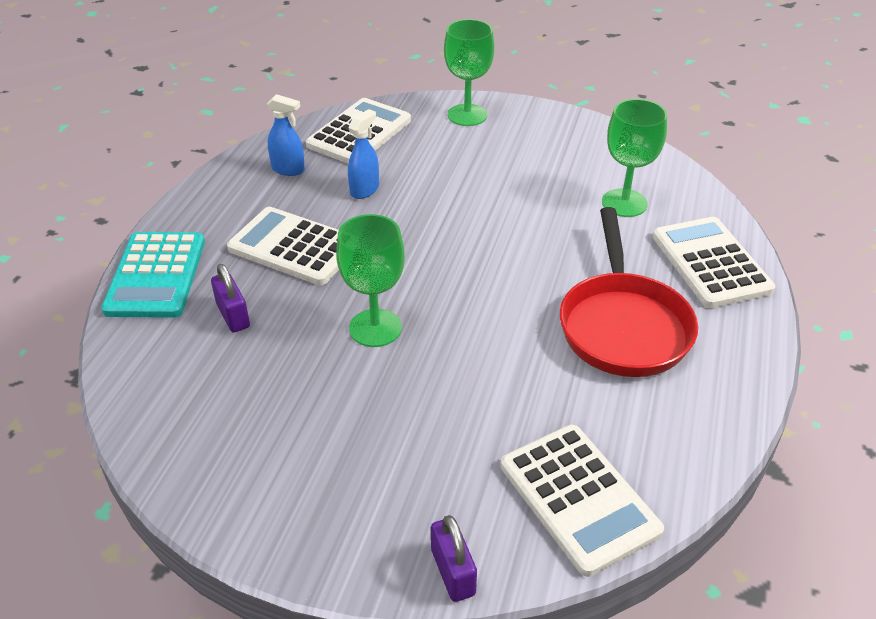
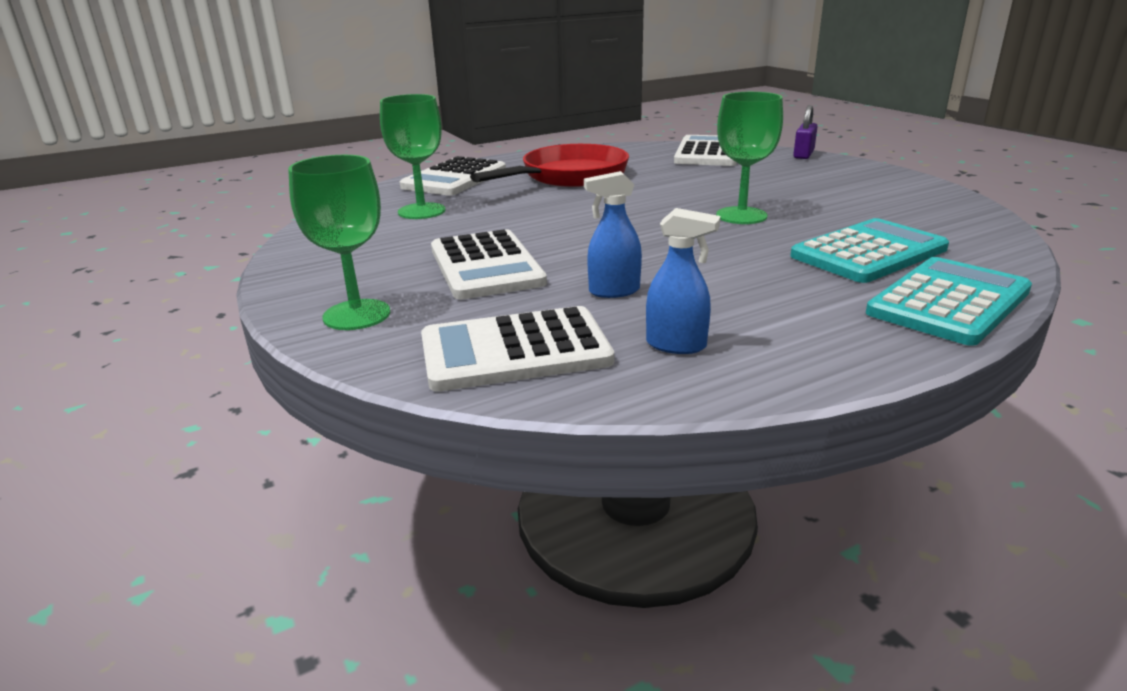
camera: 135 degrees left, 15 degrees down
purple padlock [211,264,250,333] -> turquoise calculator [790,218,949,283]
white calculator [227,207,339,285] -> white calculator moved to [431,229,547,300]
blue spray bottle [267,94,305,176] -> blue spray bottle turned 135 degrees clockwise [646,208,720,354]

